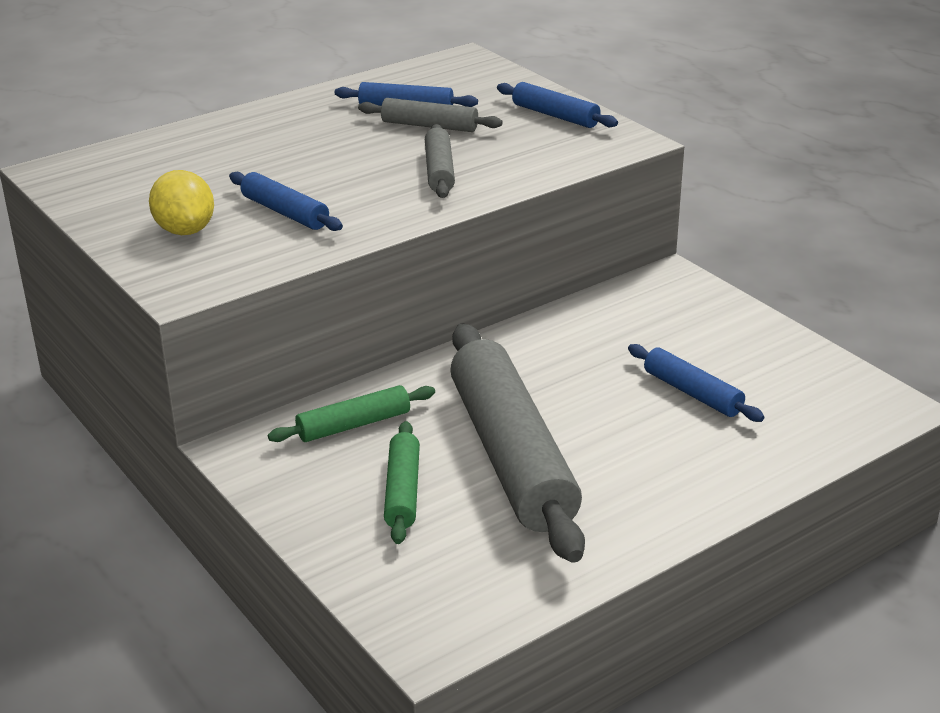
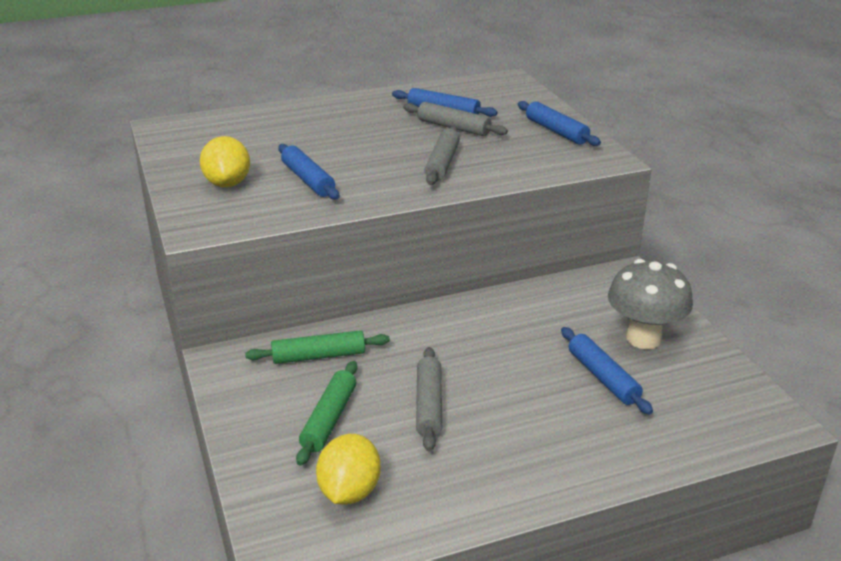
camera: 15 degrees right, 0 degrees up
grey rolling pin [450,324,585,563] -> grey rolling pin [416,347,442,451], size x0.47
none -> yellow lemon [316,434,381,505]
none -> grey mushroom [608,259,693,349]

